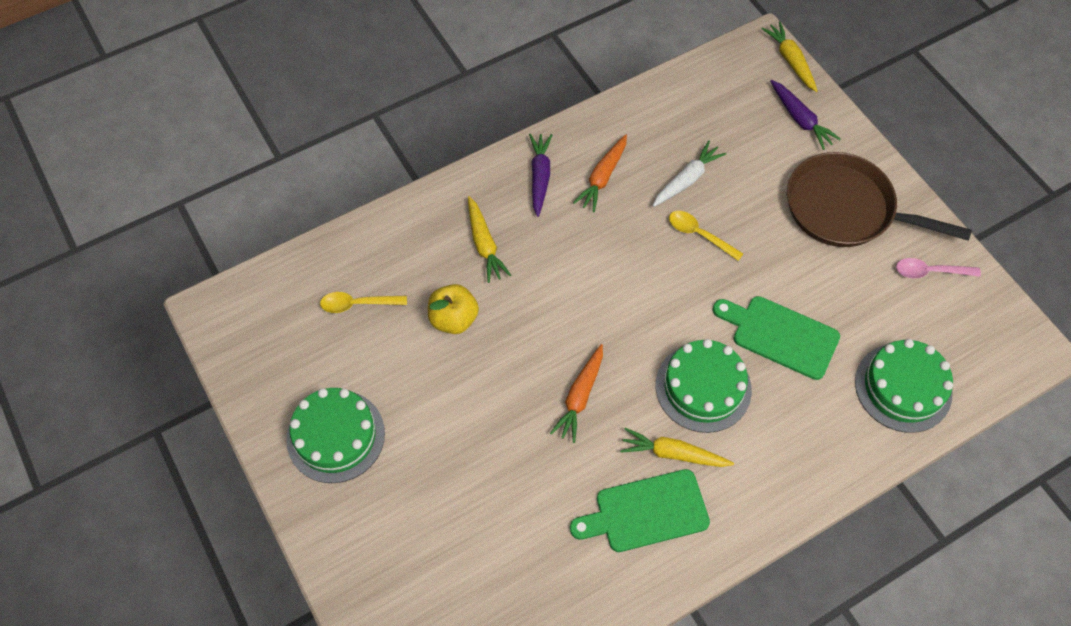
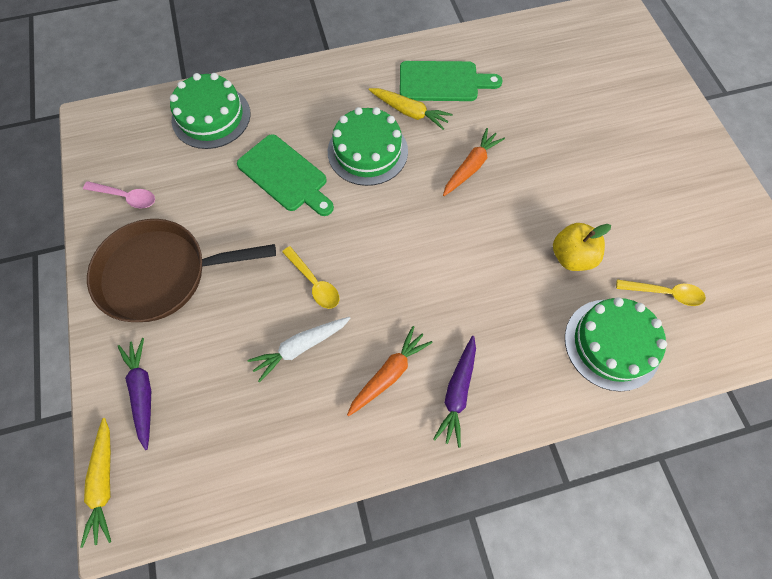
camera: 165 degrees left, 5 degrees up
green cake [286,388,385,483] -> green cake moved to [565,297,667,392]
yellow carrot [468,196,511,283] -> none
brown pan [787,152,972,247] -> brown pan turned 135 degrees clockwise [87,219,276,322]

